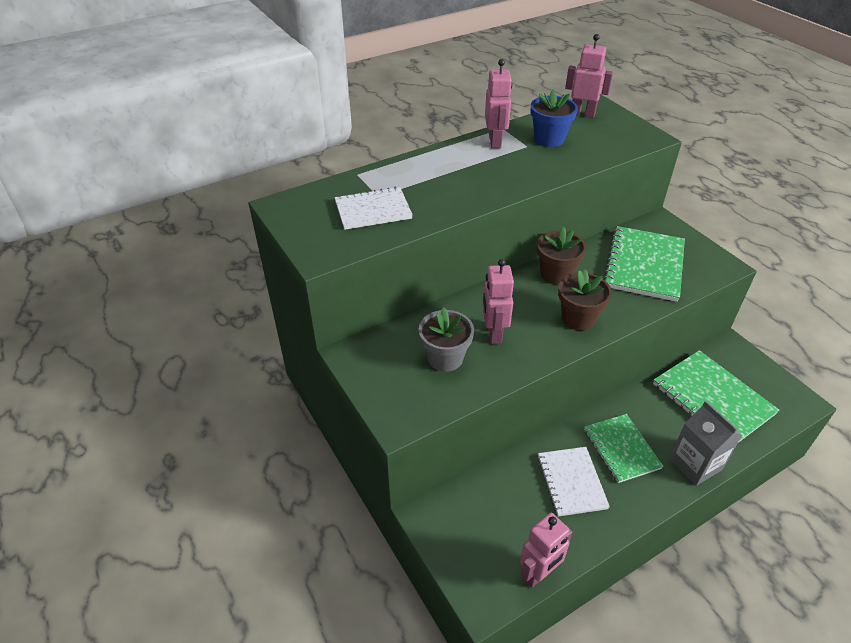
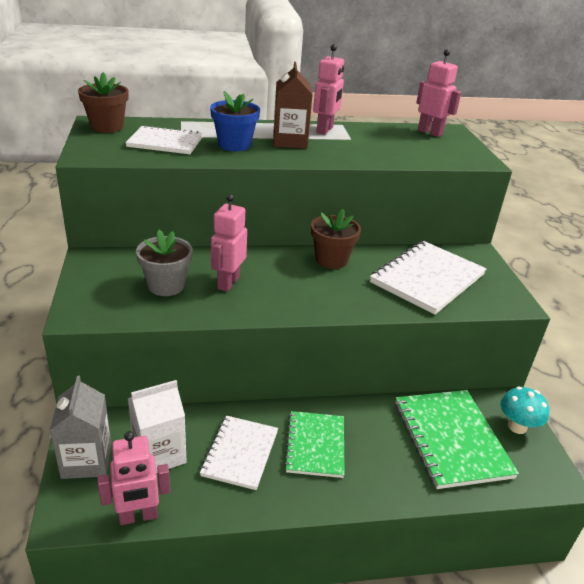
camera: 20 degrees right, 10 degrees down
blue flower pot [531,90,578,147] -> blue flower pot moved to [210,91,260,151]
brown flower pot [558,269,612,330] -> brown flower pot moved to [78,72,128,133]
green notebook [603,226,685,302] -> white notebook [370,241,487,315]
grey carton [669,401,742,486] -> grey carton moved to [50,376,111,479]
none -> white carton [128,380,187,473]
none -> brown carton [273,62,313,149]
none -> turquoise mushroom [500,386,549,434]

